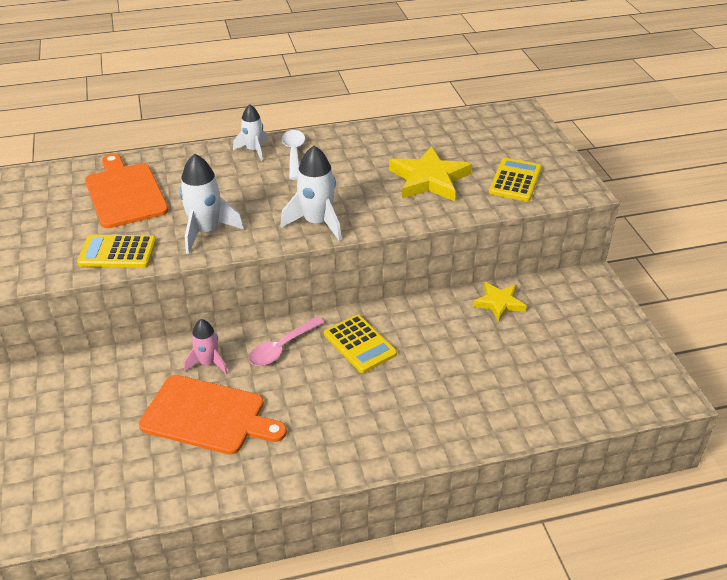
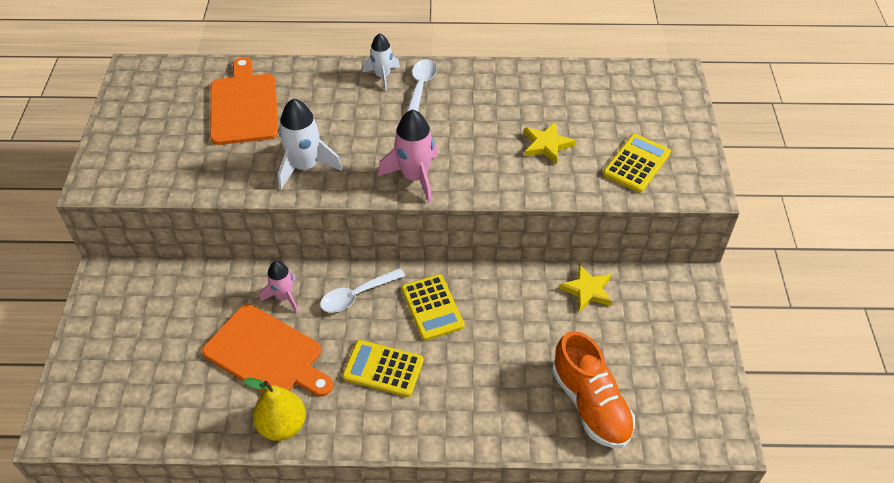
camera: 15 degrees right, 10 degrees up
yellow calculator [77,234,156,268] -> yellow calculator moved to [342,340,424,397]
pink spoon [249,317,324,366] -> white spoon [320,268,405,313]
white rocket [281,146,342,241] -> pink rocket [378,109,438,204]
yellow star [389,146,472,201] -> yellow star [524,122,576,165], size x0.61
none -> yellow pear [244,378,306,441]
none -> orange shoe [552,331,635,448]

